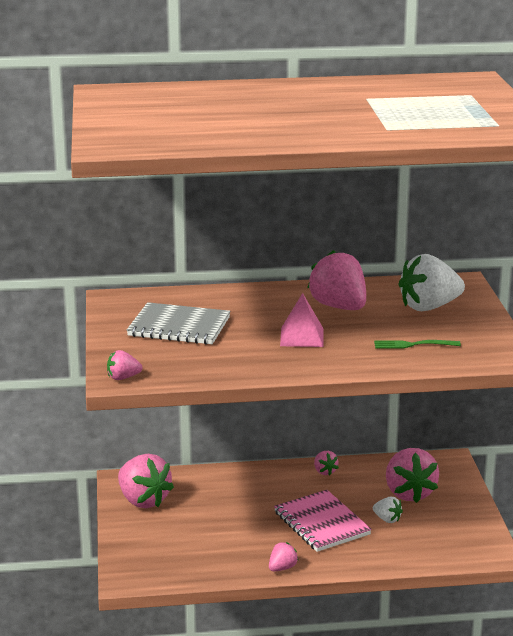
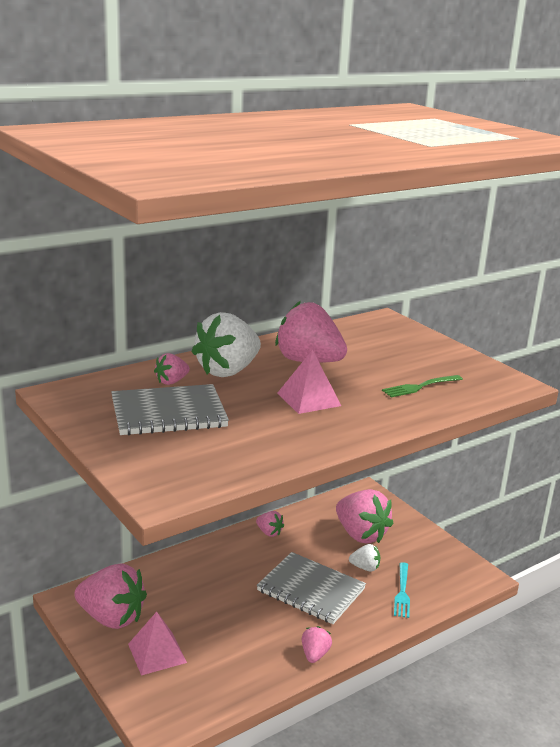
camera: 30 degrees left, 0 degrees up
pink strawberry [107,350,143,380] -> pink strawberry moved to [154,353,190,385]
pink notebook [274,490,372,552] -> grey notebook [257,552,366,624]
white strawberry [399,254,465,311] -> white strawberry moved to [192,312,261,377]
none -> pink pyramid [128,612,187,676]
none -> turquoise fork [394,562,410,618]

